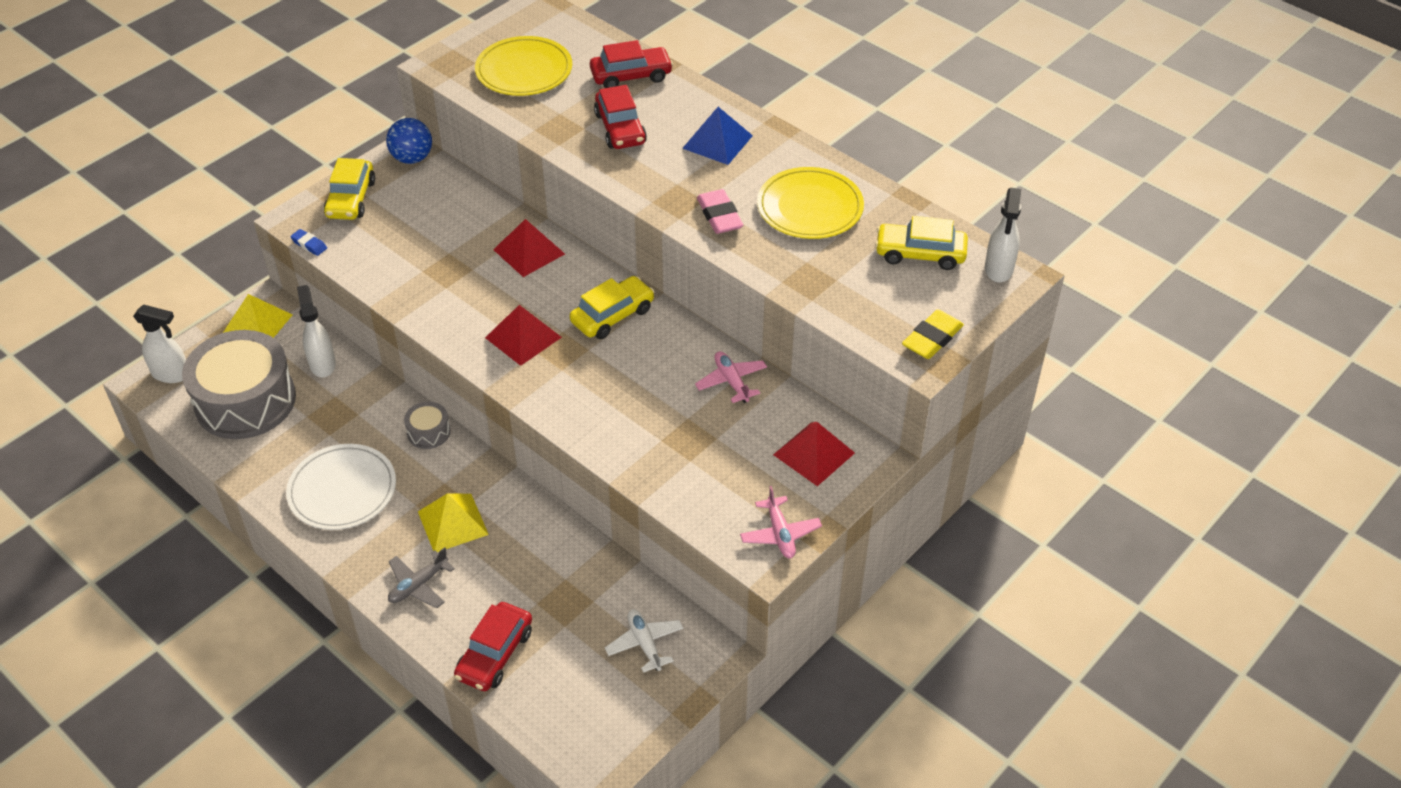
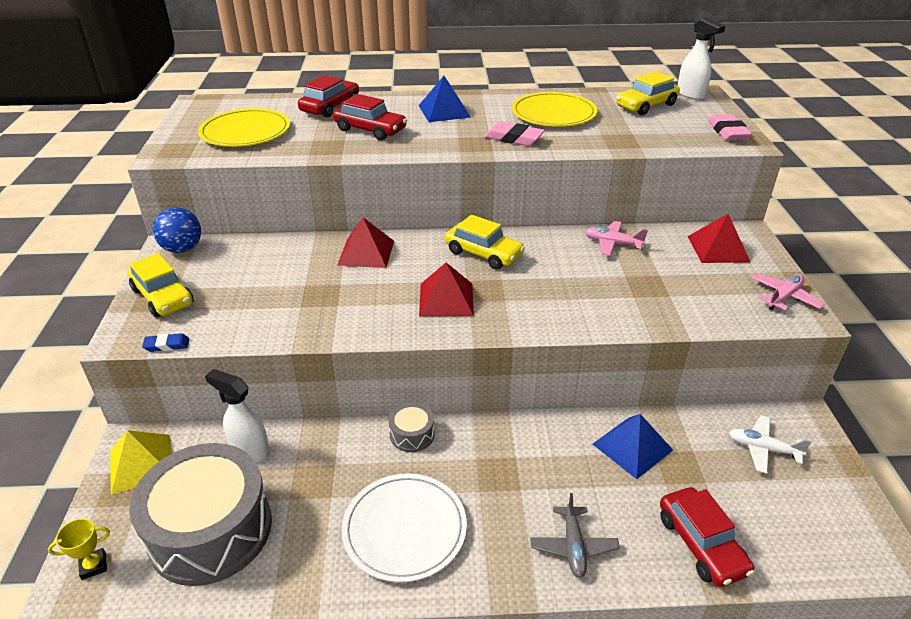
camera: 45 degrees left, 10 degrees down
white spray bottle [133,304,186,383] -> yellow trophy [48,518,110,580]
yellow pyramid [418,494,489,552] -> none
yellow car [570,276,655,339] -> yellow car turned 120 degrees clockwise [445,215,525,270]
pink plane [740,486,822,558] -> pink plane turned 75 degrees counterclockwise [751,274,824,310]
yellow eraser [902,309,964,359] -> pink eraser [708,114,752,141]
none -> blue pyramid [593,414,673,479]

